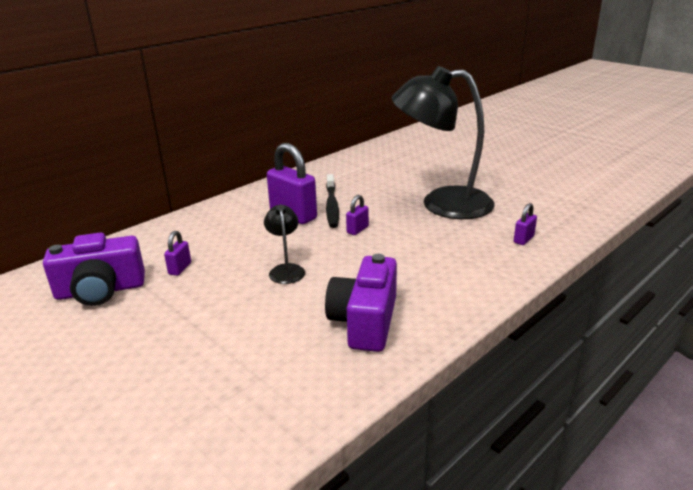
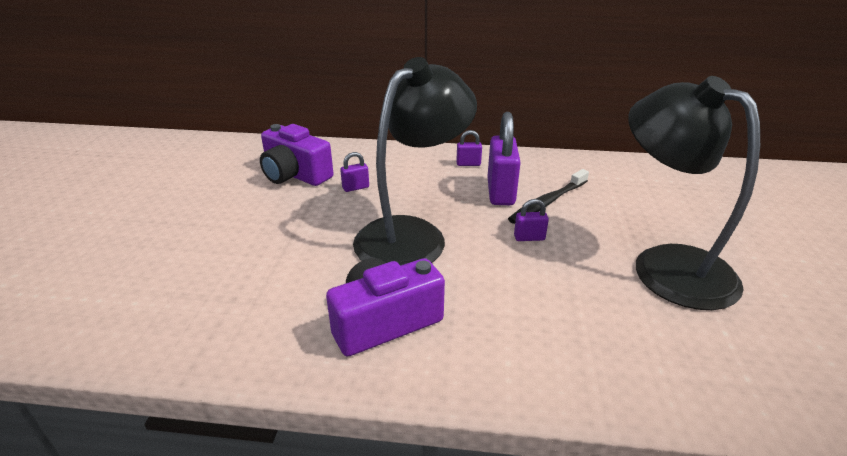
camera: 50 degrees right, 5 degrees up
black lamp [264,205,305,284] -> black lamp [353,57,477,266], size x2.34
purple padlock [514,203,537,245] -> purple padlock moved to [456,130,482,166]

